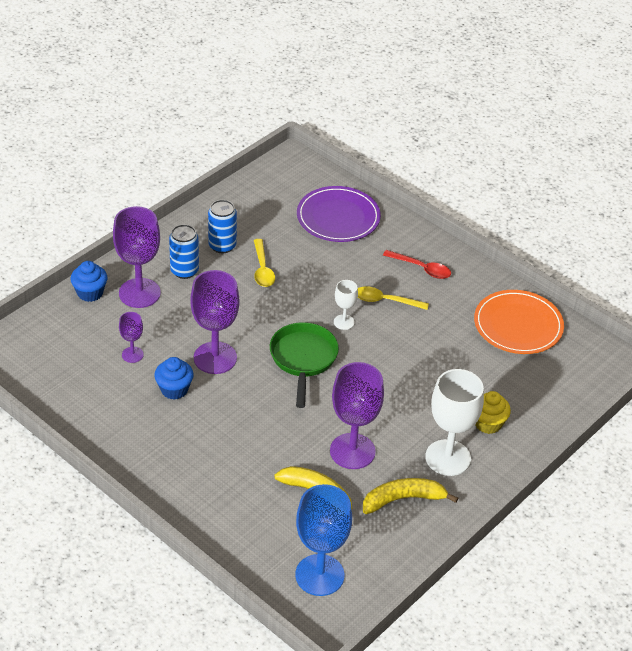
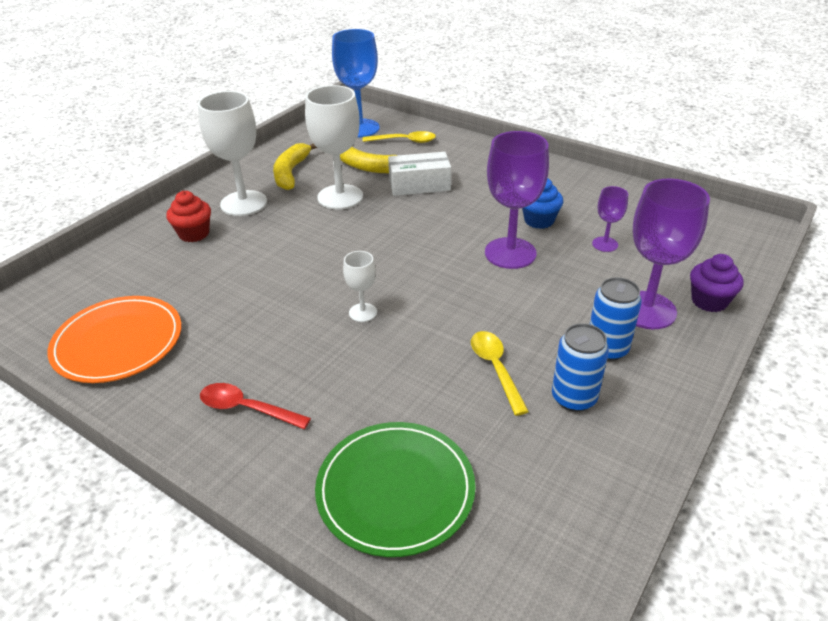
camera: 175 degrees right, 5 degrees down
blue cupcake [71,261,107,302] -> purple cupcake [690,254,744,312]
green pan [270,322,339,408] -> none
purple plate [297,186,381,242] -> green plate [315,422,475,557]
purple goblet [330,362,384,469] -> white goblet [305,85,363,210]
yellow spoon [358,286,429,310] -> yellow spoon moved to [362,131,436,143]
yellow banana [363,478,458,514] -> yellow banana turned 120 degrees clockwise [273,143,317,190]
yellow cupcake [475,391,511,434] -> red cupcake [166,191,211,242]
none -> white box [388,152,451,196]

